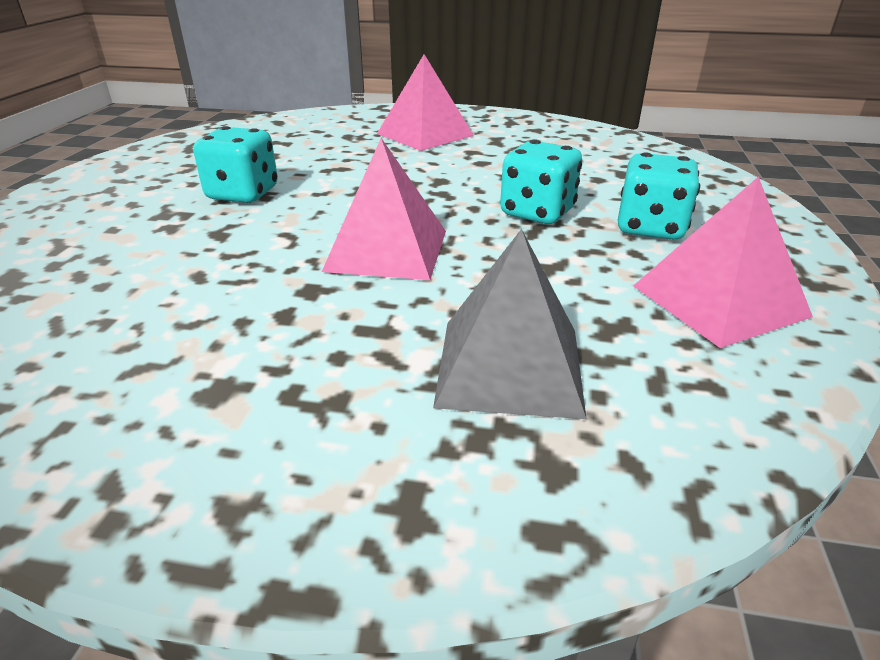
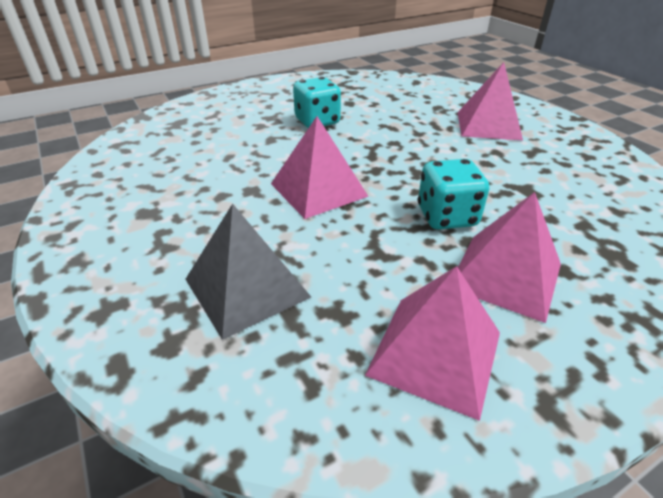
camera: 50 degrees right, 5 degrees up
turquoise dice [618,152,700,240] -> pink pyramid [458,192,561,323]

